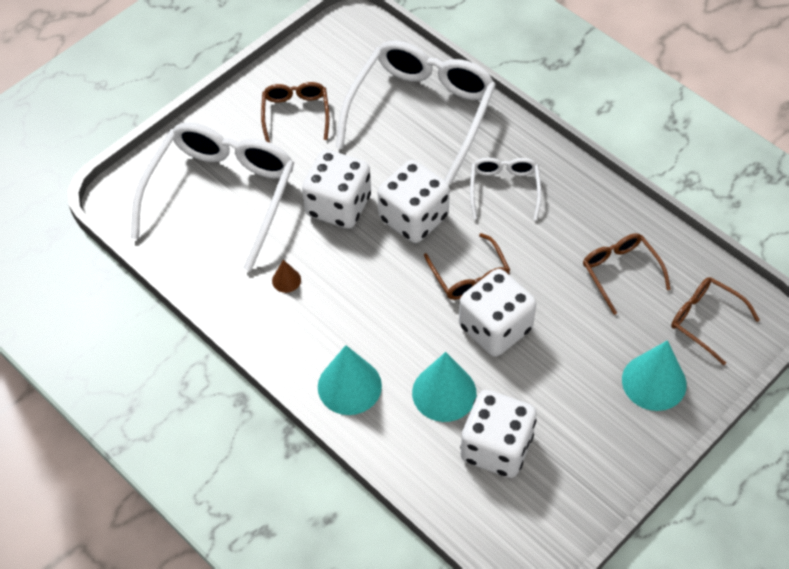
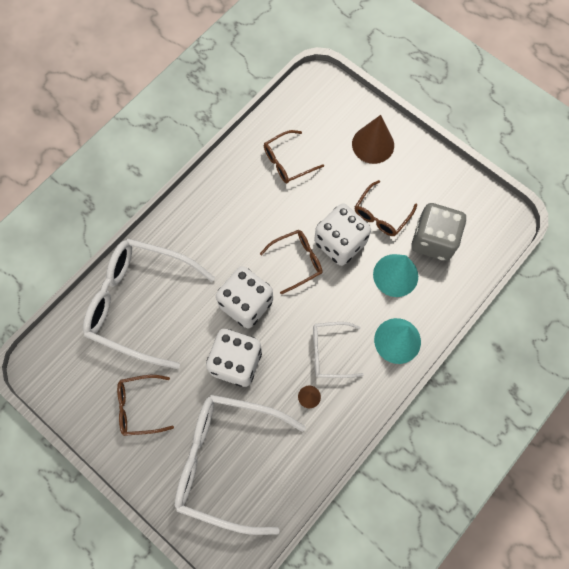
camera: 95 degrees left, 15 degrees up
white dice [460,390,537,478] -> grey dice [411,203,466,261]
white glasses [470,157,541,220] -> white glasses moved to [313,322,364,378]
turquoise cone [622,340,687,411] -> brown cone [352,115,394,164]
brown glasses [671,277,760,365] -> brown glasses moved to [355,180,417,236]

